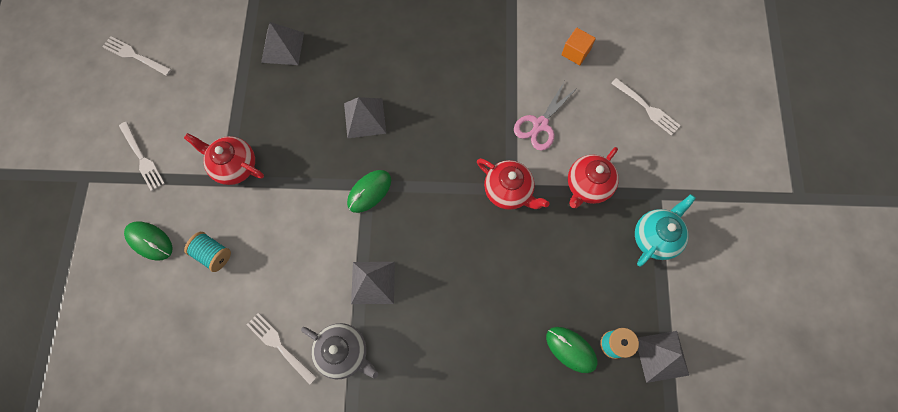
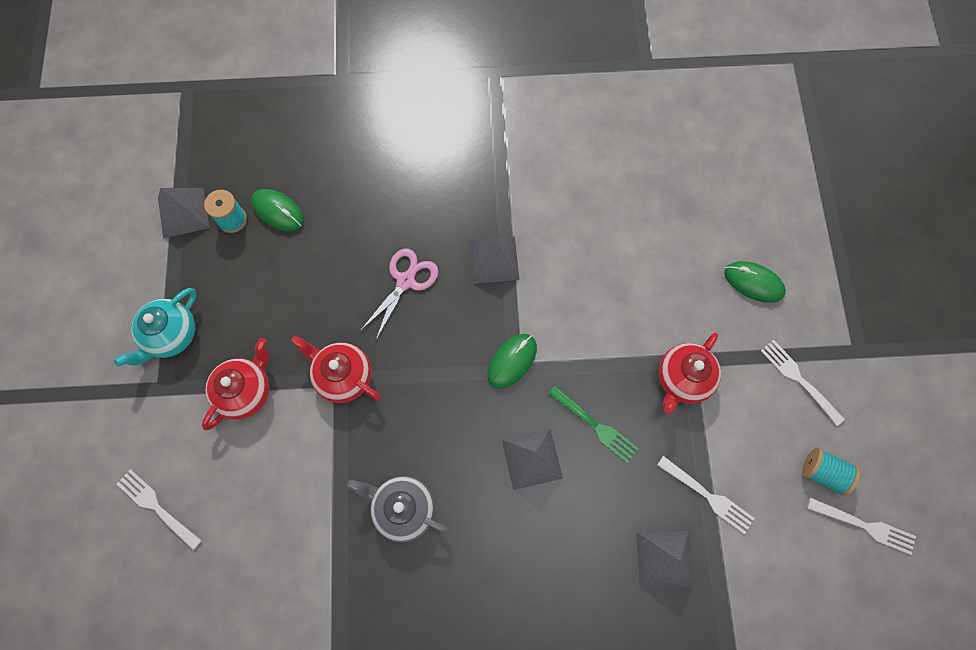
camera: 175 degrees right, 0 degrees up
red teapot [184,133,264,185] -> red teapot turned 105 degrees clockwise [659,333,721,414]
turquoise spool [184,232,231,272] -> turquoise spool moved to [802,447,861,496]
white fork [246,313,317,384] -> white fork moved to [657,456,755,534]
grey teapot [301,323,378,379] -> grey teapot moved to [347,476,450,543]
pink scissors [514,81,577,151] -> pink scissors moved to [360,248,438,341]
orange cube [561,28,596,65] -> none
none -> green fork [548,386,639,463]

